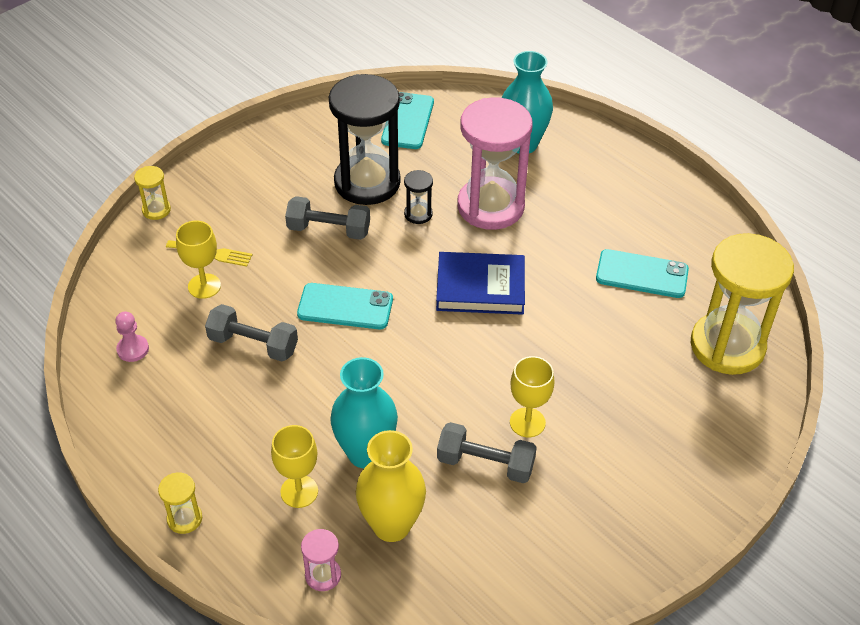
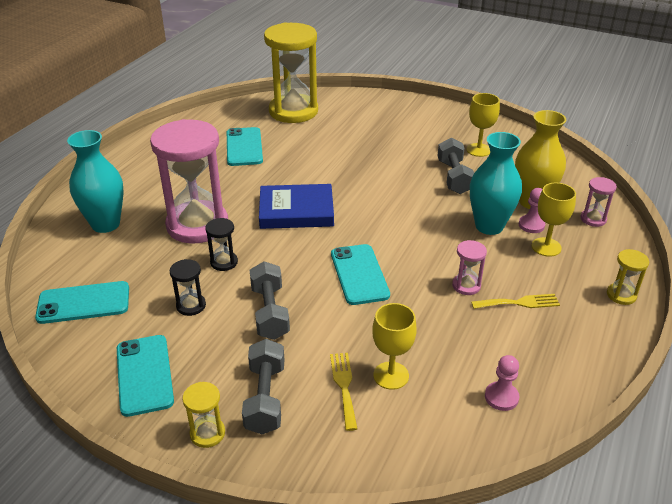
camera: 110 degrees left, 10 degrees down
yellow hourglass [134,166,171,220] -> yellow hourglass moved to [182,382,225,448]
grey dumbbell [205,304,298,361] -> grey dumbbell moved to [242,339,284,435]
black hourglass [329,74,401,205] -> black hourglass [170,259,206,316], size x0.42
blue book [436,252,525,315] -> blue book turned 75 degrees counterclockwise [259,184,334,229]
yellow goblet [510,356,554,437] -> yellow goblet moved to [467,93,500,157]
none -> turquoise phone [117,335,174,417]
none -> pink hourglass [452,240,487,295]
none -> yellow fork [471,294,560,309]
none -> pink pawn [519,188,545,233]

